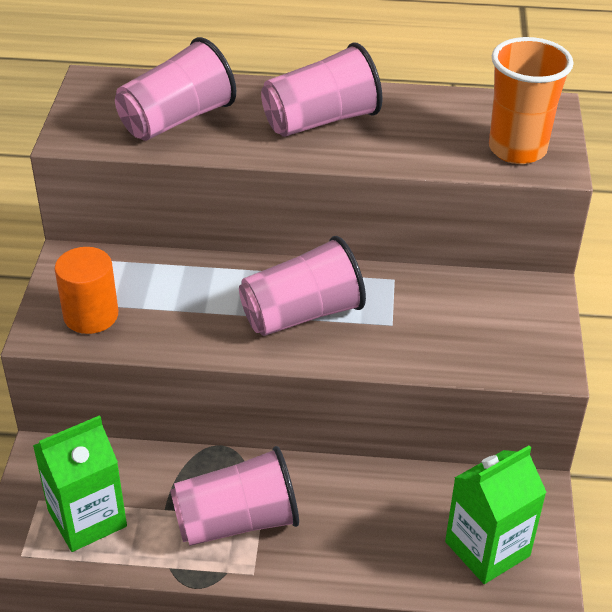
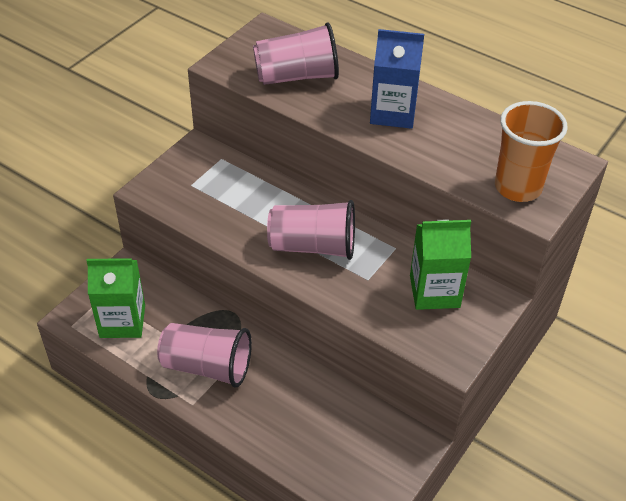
camera: 30 degrees right, 5 degrees up
orange cylinder [55,247,118,334] -> none
pink cup [261,42,382,137] -> blue carton [370,29,424,129]
green carton [445,446,547,584] -> green carton moved to [410,220,471,310]

